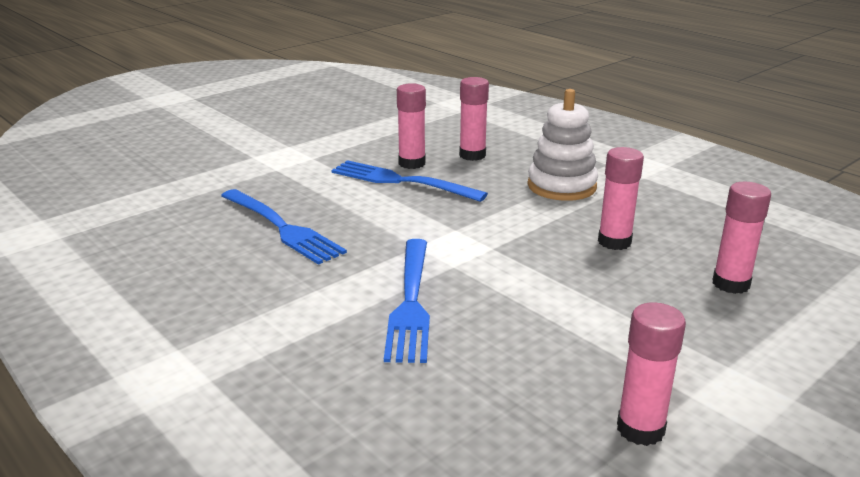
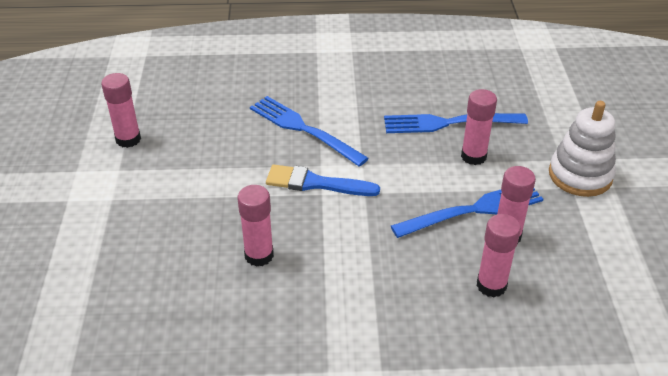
camera: 130 degrees right, 15 degrees up
white stacking toy [527,89,598,201] -> white stacking toy moved to [549,101,616,197]
pink glue stick [712,182,771,294] -> pink glue stick moved to [461,89,497,165]
none -> blue brush [266,164,380,196]

